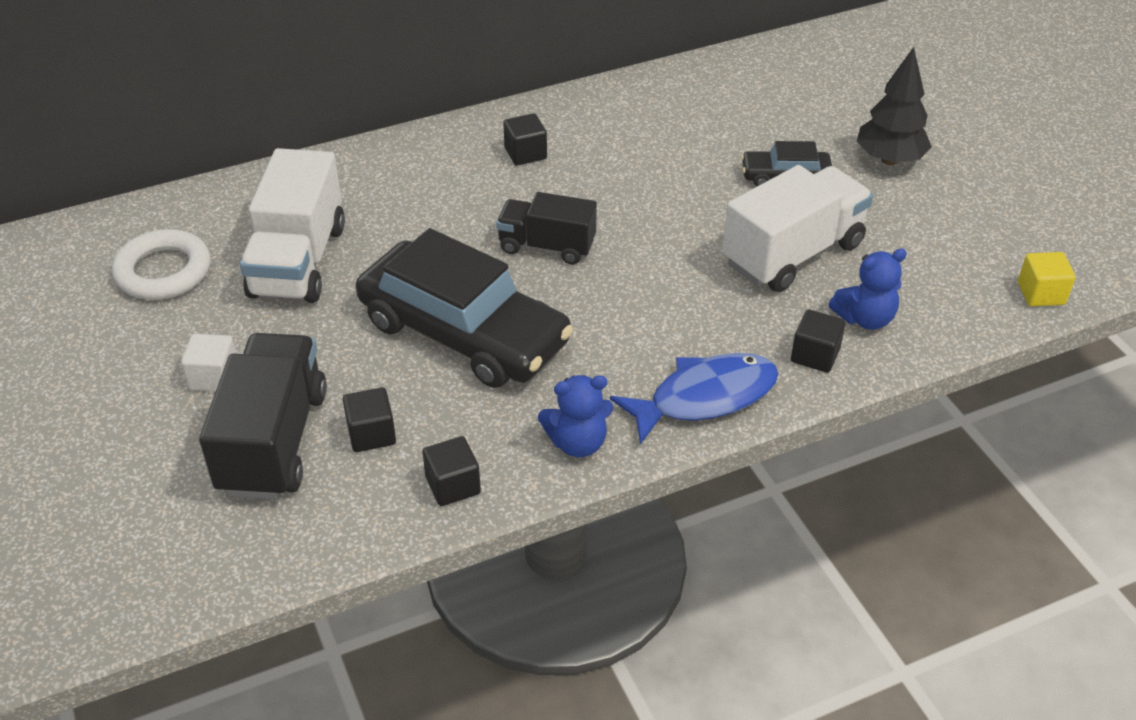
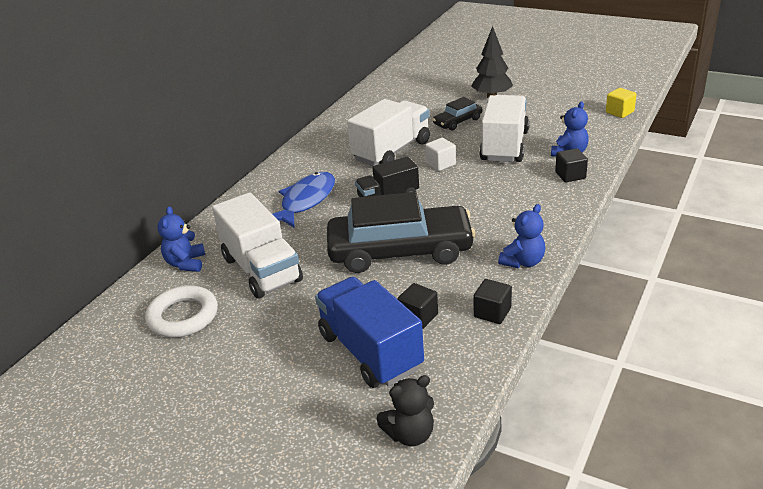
camera: 35 degrees left, 10 degrees down
white cube [181,334,236,391] -> white cube moved to [425,138,456,171]
black truck [199,333,327,499] -> blue truck [315,277,424,388]
black cube [503,113,547,166] -> none
blue fish [610,353,779,444] -> blue fish moved to [273,172,335,228]
none -> blue teddy bear [158,206,205,272]
none -> white truck [347,99,430,166]
none -> black teddy bear [377,375,434,446]

